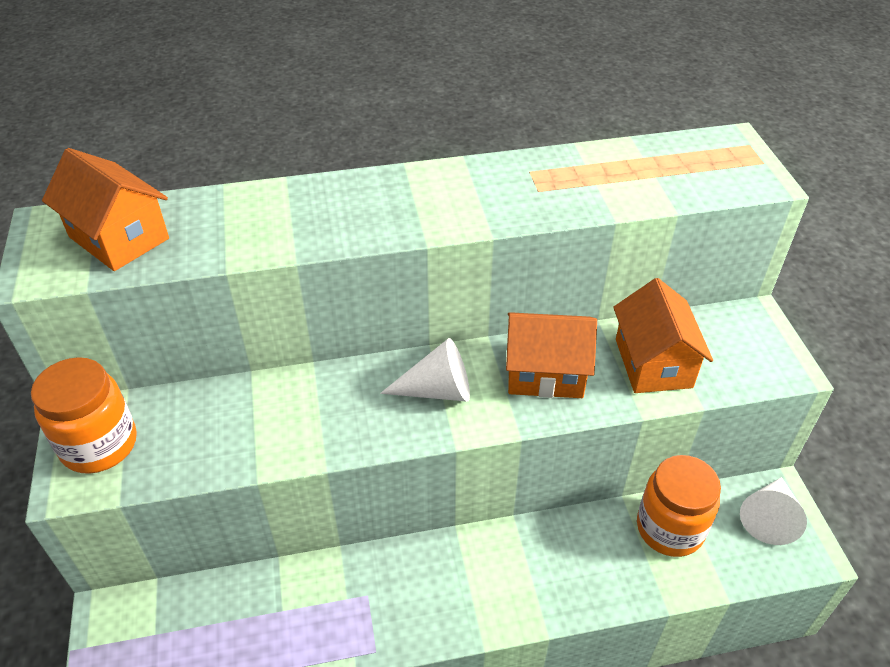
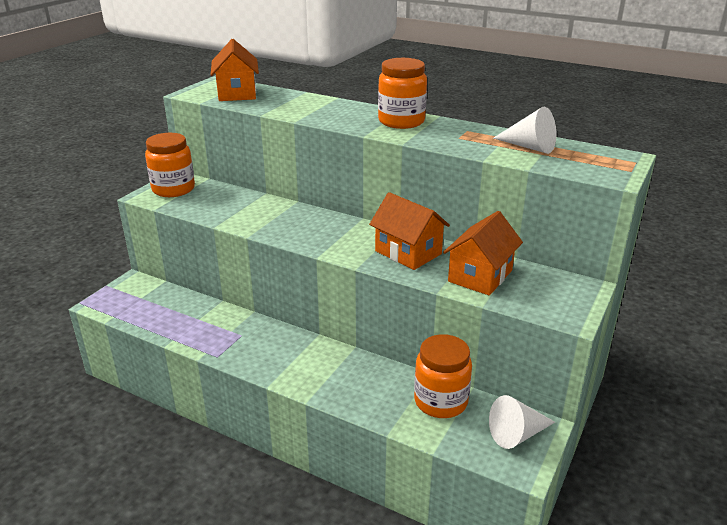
camera: 40 degrees right, 15 degrees down
white cone [380,338,470,402] -> white cone moved to [493,107,556,154]
none -> orange jar [378,58,427,129]

